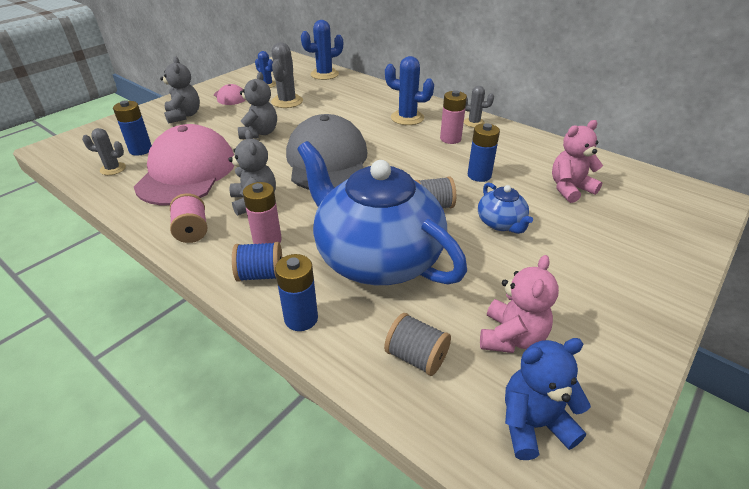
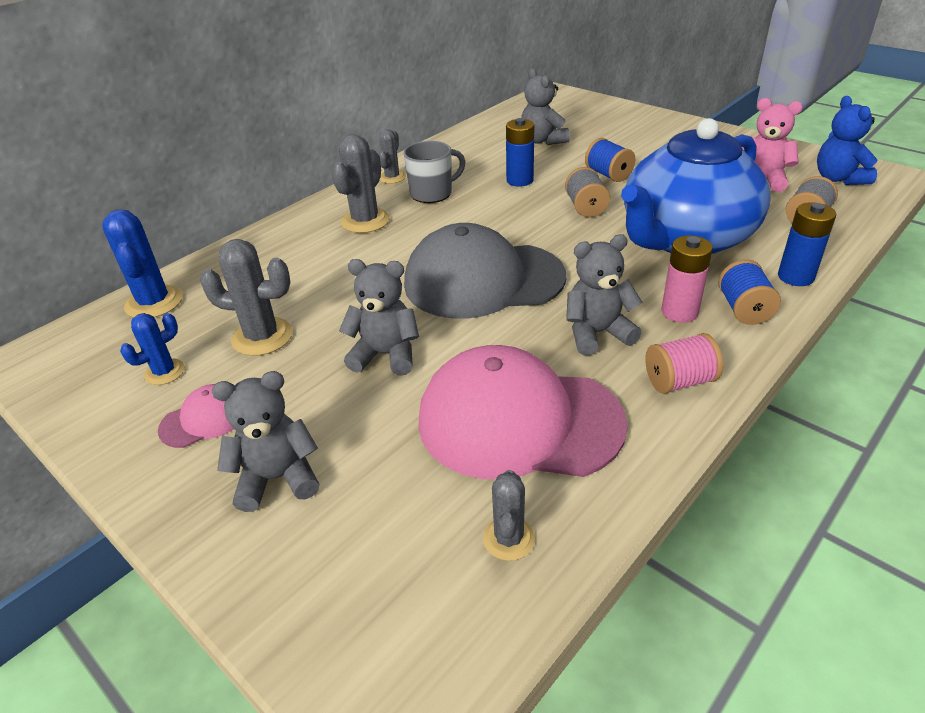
camera: 85 degrees left, 0 degrees up
blue battery [113,100,152,156] -> none
blue cactus [385,56,434,125] -> grey cactus [331,134,390,233]
pink battery [440,90,467,144] -> grey mug [403,141,465,203]
blue teapot [478,183,533,234] -> blue spool [585,138,635,182]
pink teddy bear [552,120,603,203] -> grey teddy bear [521,68,570,145]

